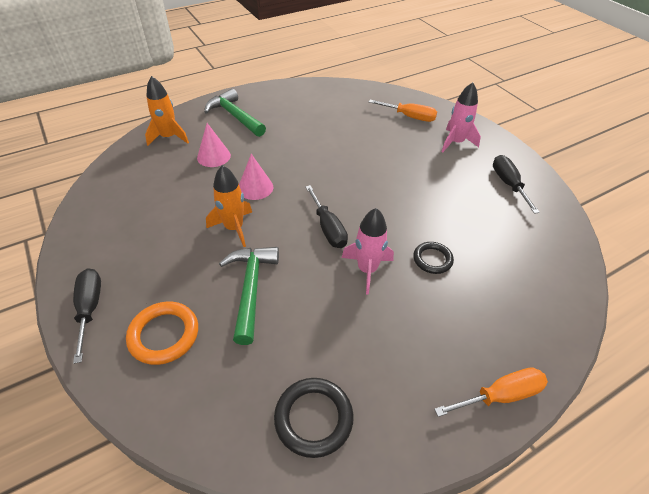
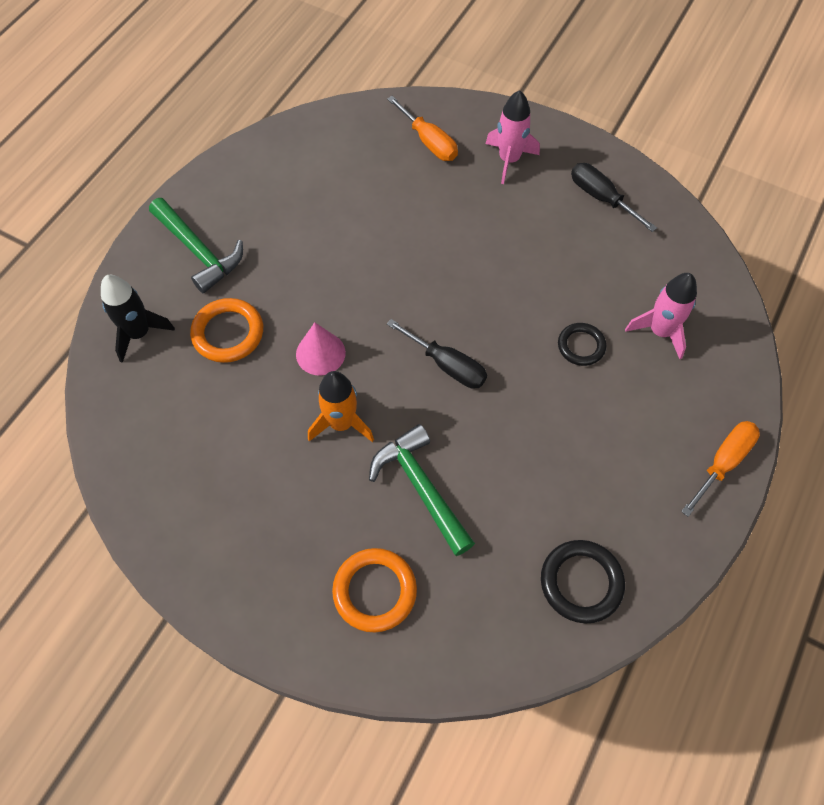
camera: 30 degrees left, 15 degrees up
black screwdriver [73,268,101,364] -> none
orange rocket [145,76,189,146] -> black rocket [101,275,175,363]
pink cone [197,123,231,167] -> orange ring [190,298,263,363]
green hammer [204,89,266,137] -> green hammer turned 150 degrees counterclockwise [149,198,243,293]
pink rocket [342,208,394,295] -> pink rocket moved to [625,273,697,359]
orange screwdriver [369,100,437,122] -> orange screwdriver turned 60 degrees clockwise [387,96,458,161]

